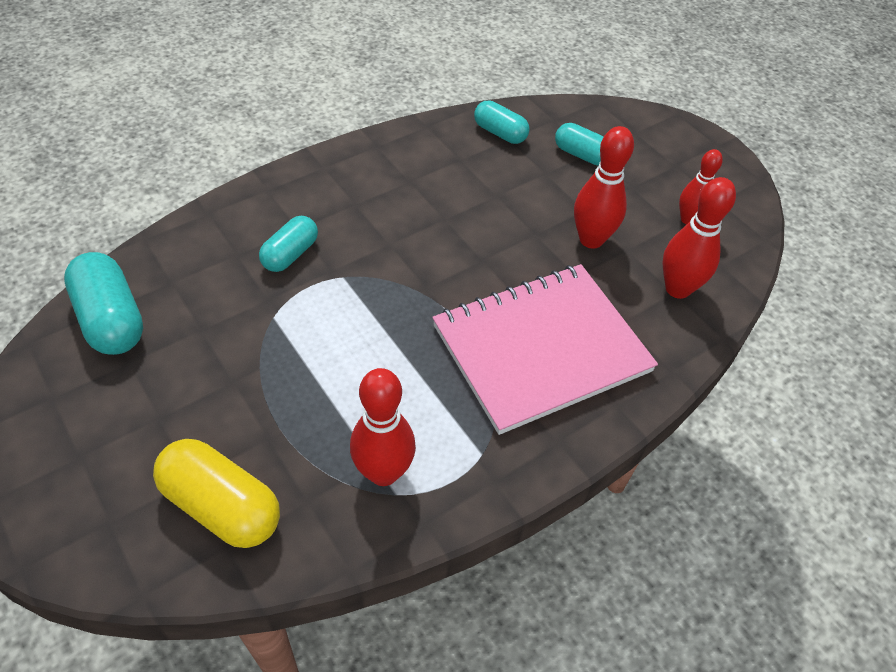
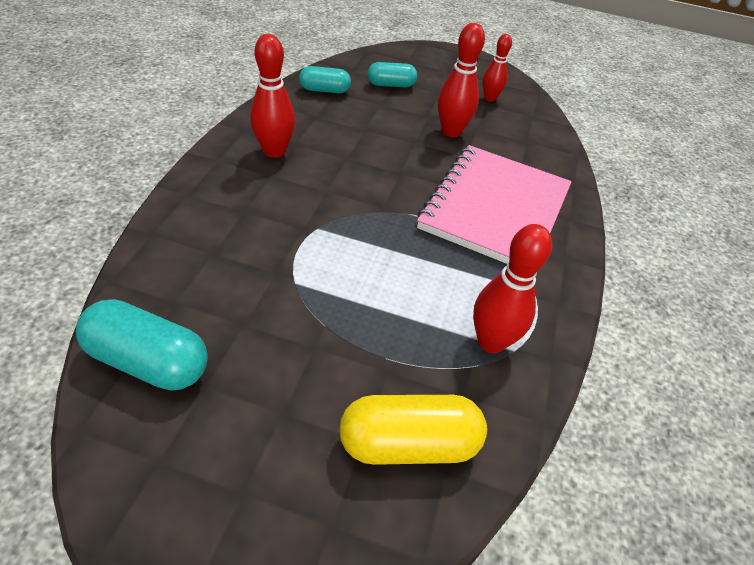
camera: 40 degrees left, 5 degrees down
turquoise capsule [259,216,318,272] -> none
red bowling pin [662,177,736,299] -> red bowling pin moved to [250,34,295,158]

